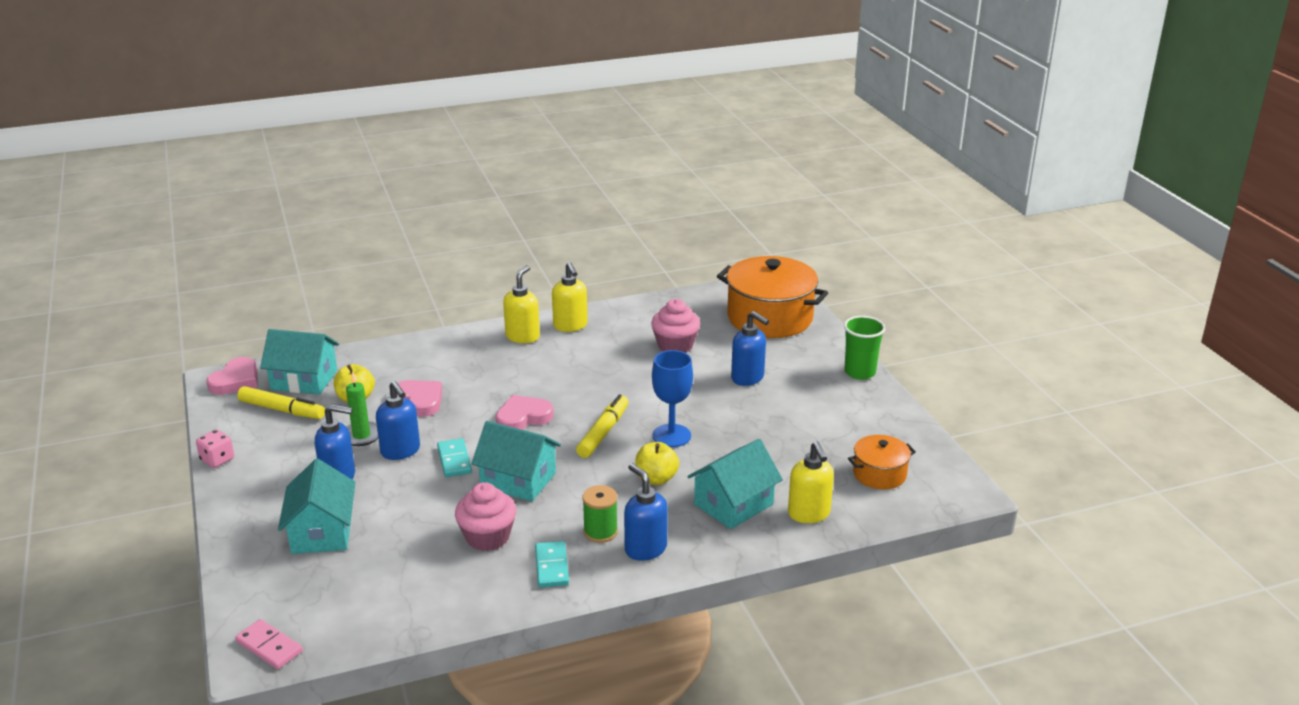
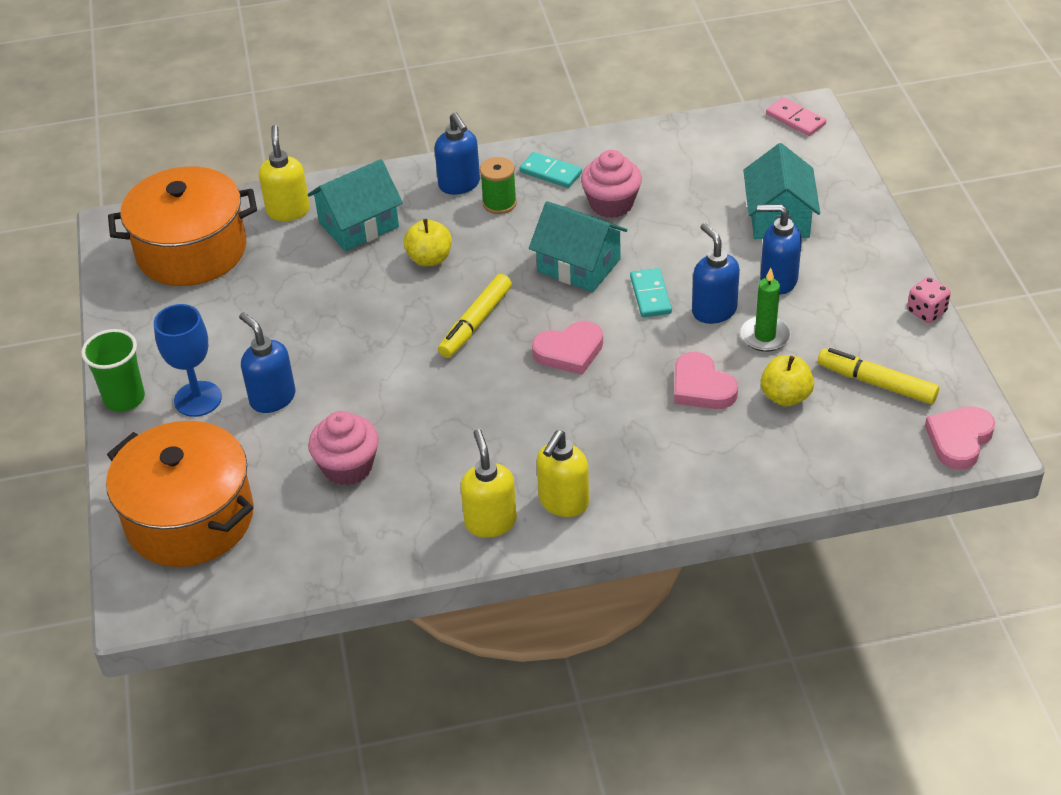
camera: 170 degrees left, 15 degrees up
turquoise house [260,329,339,395] -> none
turquoise domino [535,541,569,587] -> turquoise domino turned 60 degrees counterclockwise [520,152,582,188]
blue goblet [652,350,693,447] -> blue goblet moved to [154,304,222,417]
orange pot [848,435,916,489] -> orange pot [108,166,257,286], size x1.95

